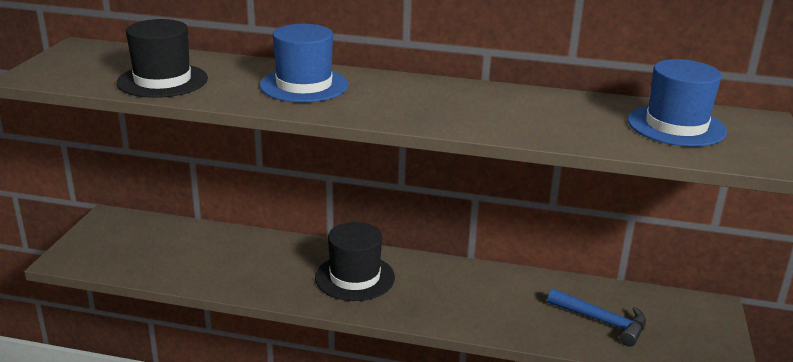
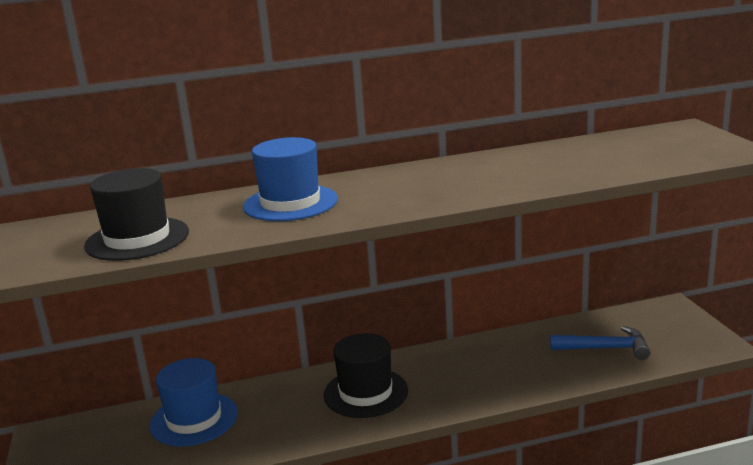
camera: 25 degrees left, 5 degrees down
blue hat [628,59,727,147] -> blue hat moved to [150,358,238,447]

